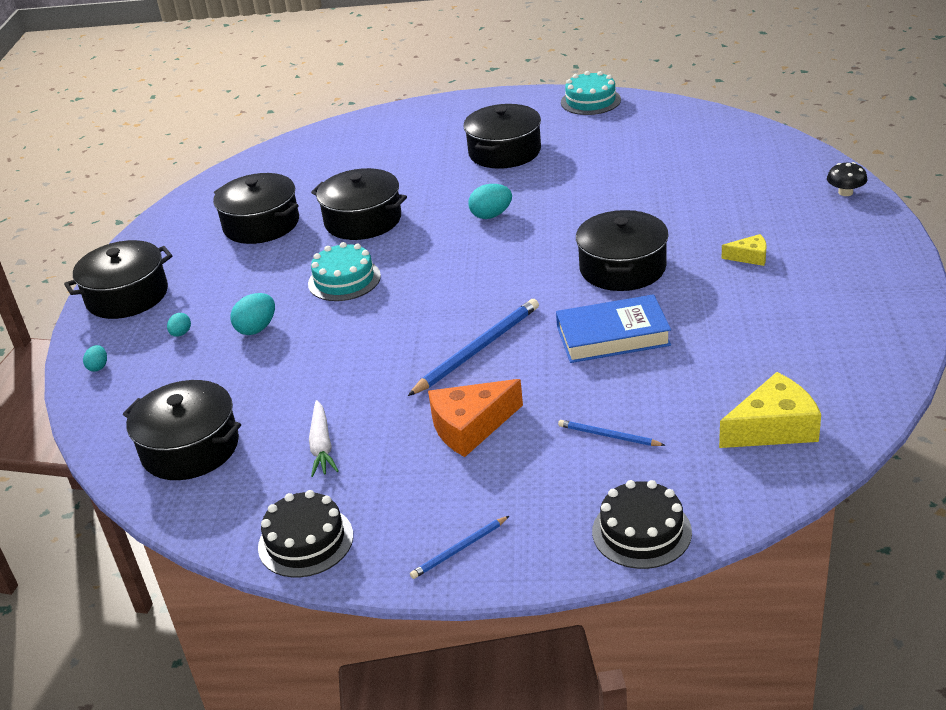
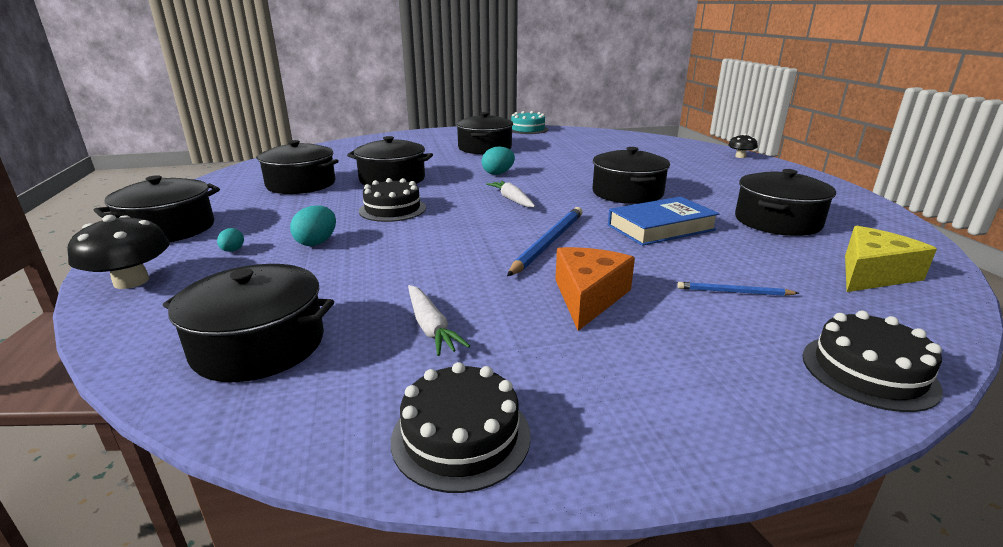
camera: 20 degrees left, 10 degrees down
turquoise egg [83,345,107,372] -> black mushroom [67,215,170,289]
turquoise cake [308,242,381,301] -> black cake [359,178,426,222]
blue pencil [410,516,509,579] -> none
orange cheese [428,379,523,457] -> orange cheese turned 150 degrees clockwise [555,247,635,331]
yellow cheese [721,234,767,266] -> none
none -> white carrot [486,181,535,207]
none -> black pot [735,169,836,236]

